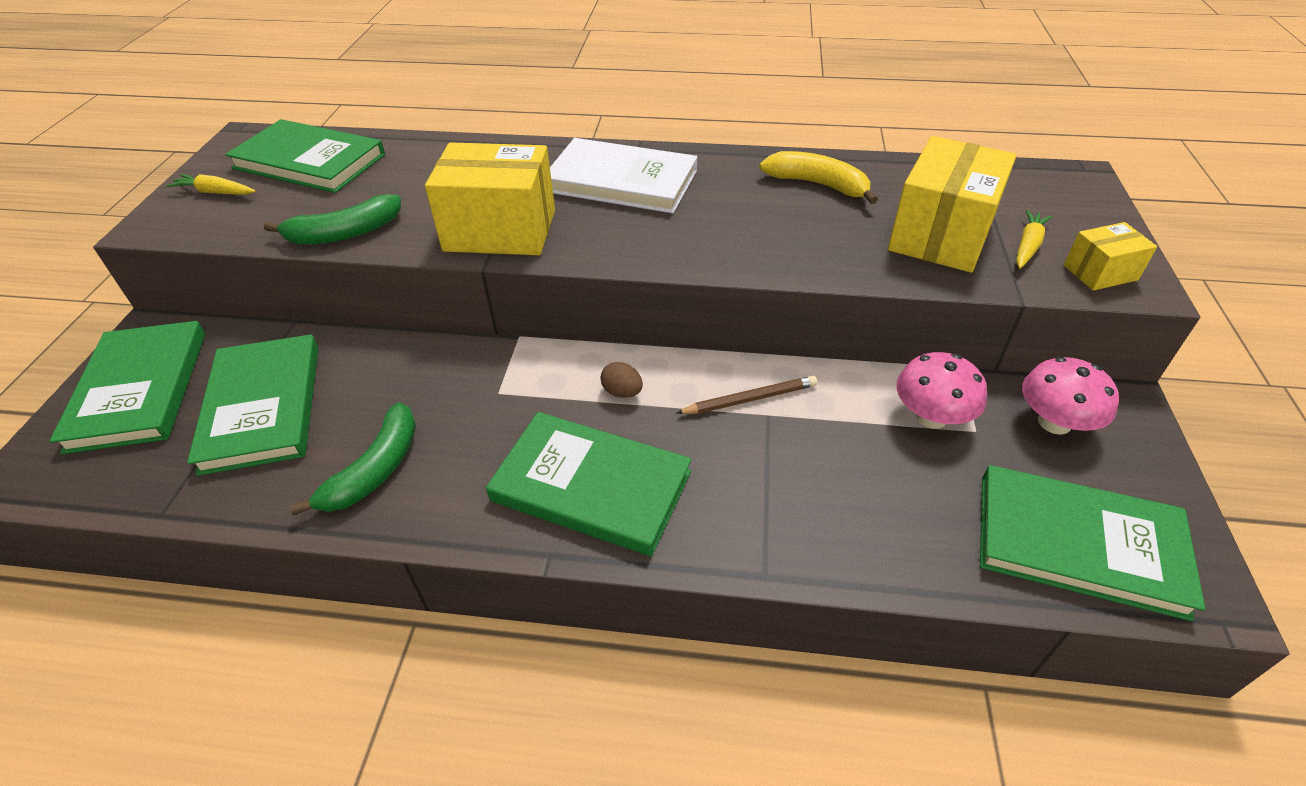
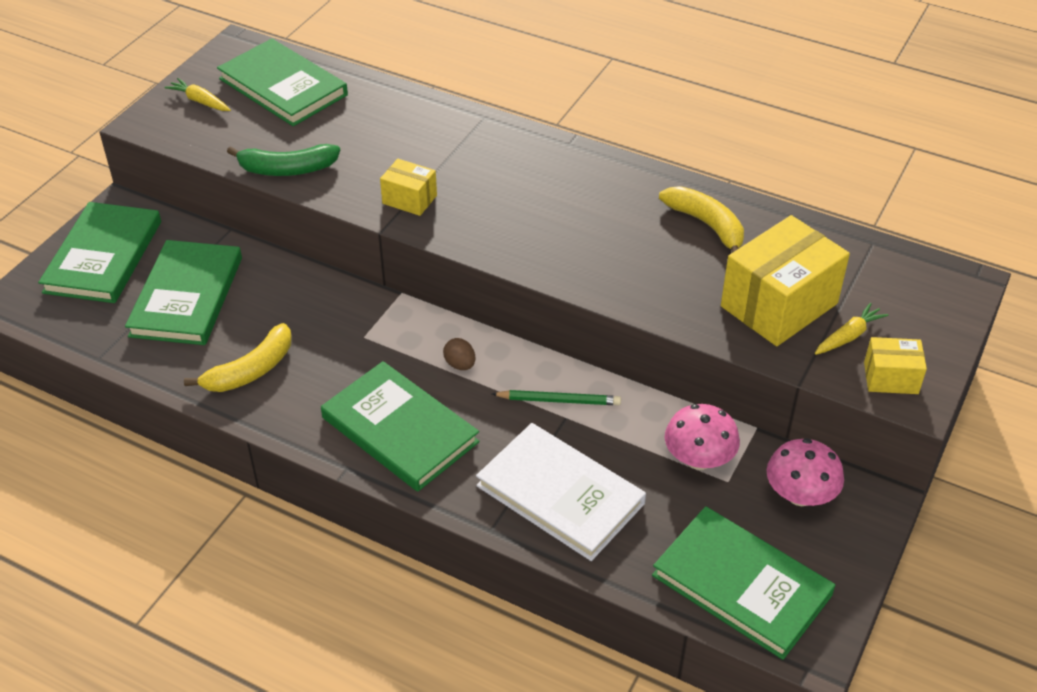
camera: 20 degrees right, 0 degrees up
green banana [290,402,416,515] -> yellow banana [184,323,292,392]
yellow box [425,142,555,255] -> yellow box [380,159,437,216], size x0.51
white book [550,138,697,213] -> white book moved to [476,423,646,561]
brown pencil [676,376,817,414] -> green pencil [492,390,621,405]

